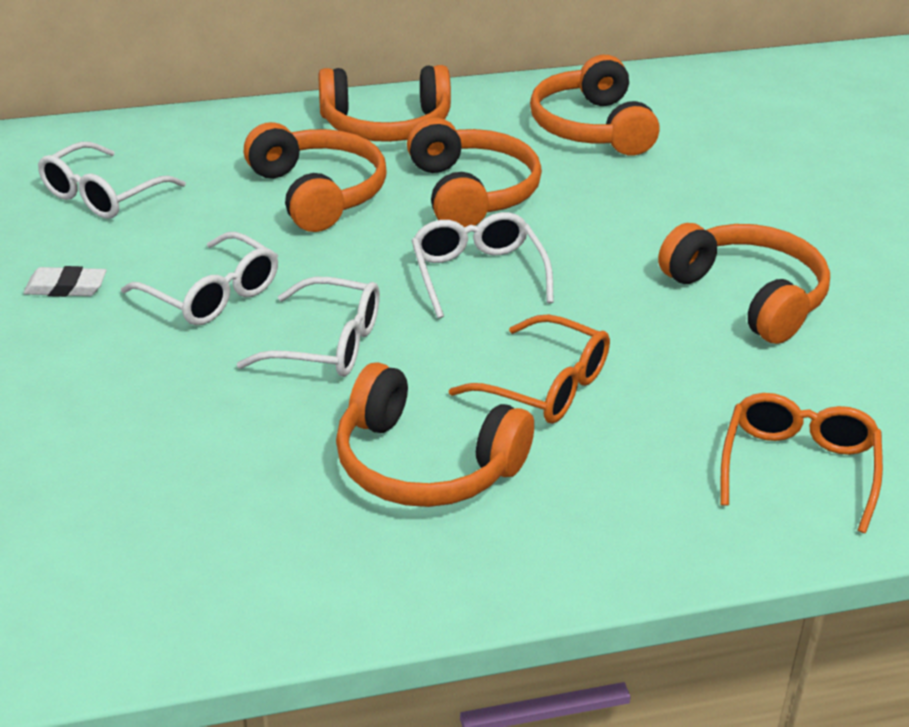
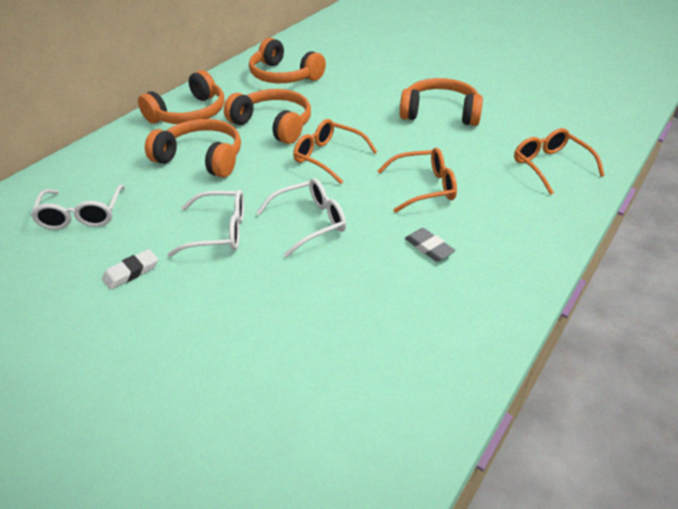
camera: 40 degrees left, 5 degrees up
orange headphones [336,362,534,507] -> grey eraser [405,228,456,262]
white glasses [411,212,554,319] -> orange glasses [293,119,377,184]

